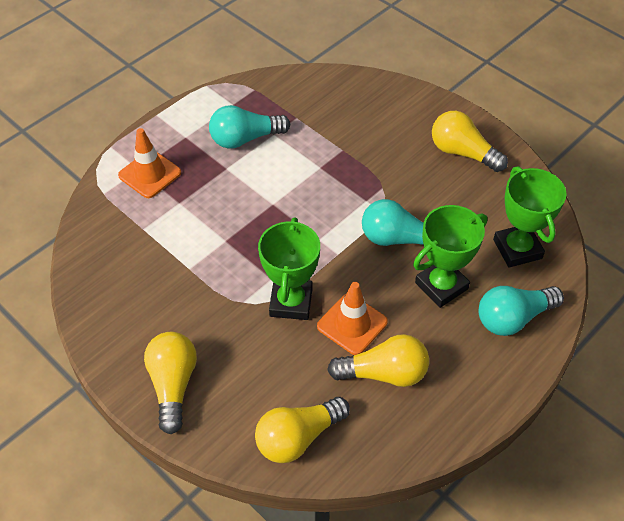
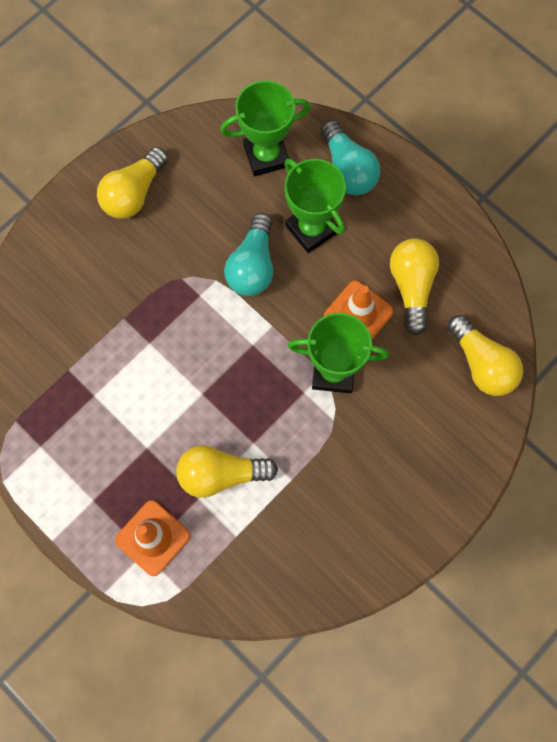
camera: 90 degrees left, 20 degrees up
yellow light bulb [144,332,197,434] -> yellow light bulb moved to [176,445,278,498]
turquoise light bulb [209,105,290,148] -> none

